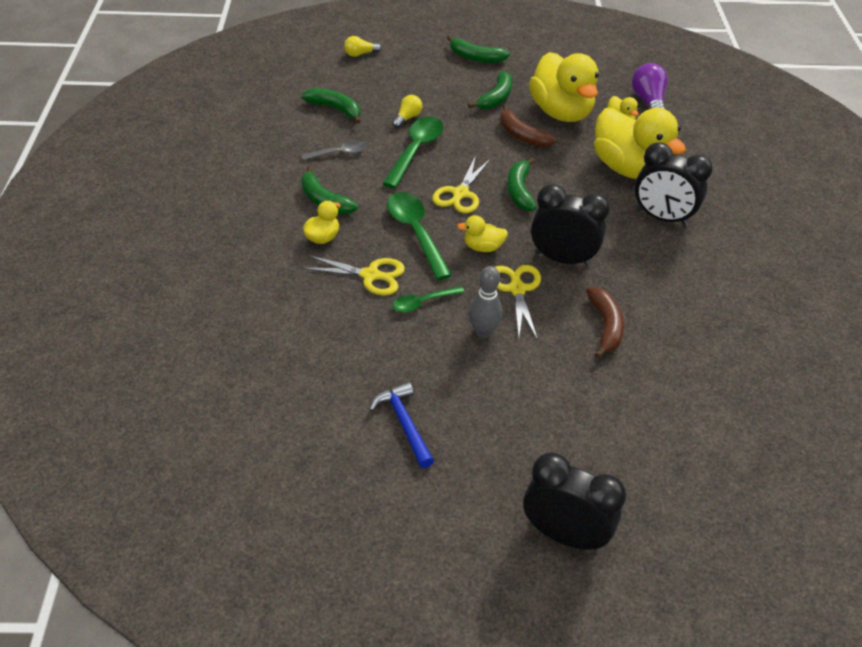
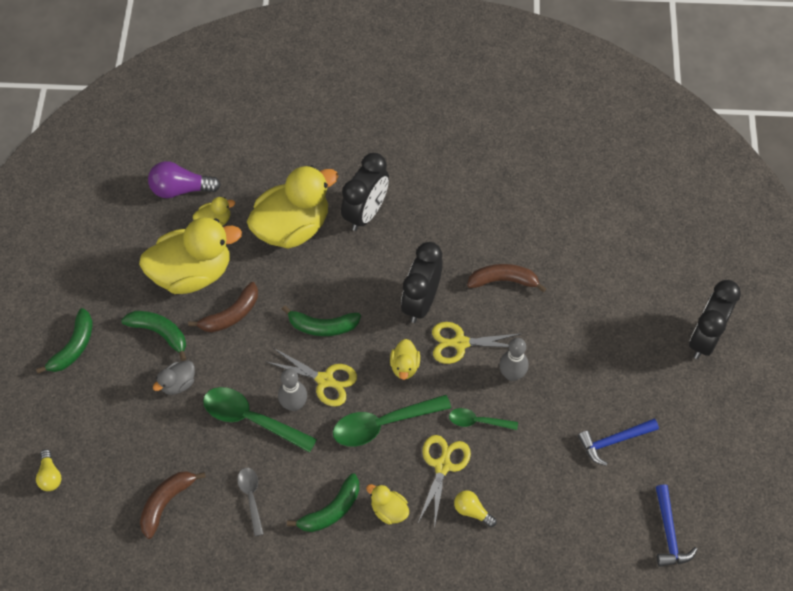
camera: 85 degrees left, 15 degrees up
green banana [301,88,361,124] -> brown banana [140,471,206,539]
yellow light bulb [392,95,422,128] -> yellow light bulb moved to [454,490,497,527]
green spoon [392,286,465,312] -> green spoon turned 120 degrees clockwise [449,408,518,430]
none -> grey duck [153,361,195,395]
none -> grey bowling pin [278,369,307,411]
none -> blue hammer [656,484,698,567]

